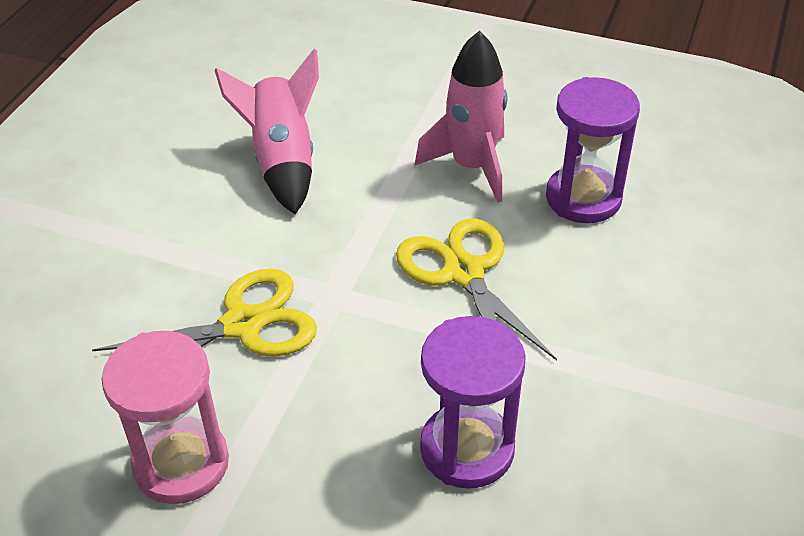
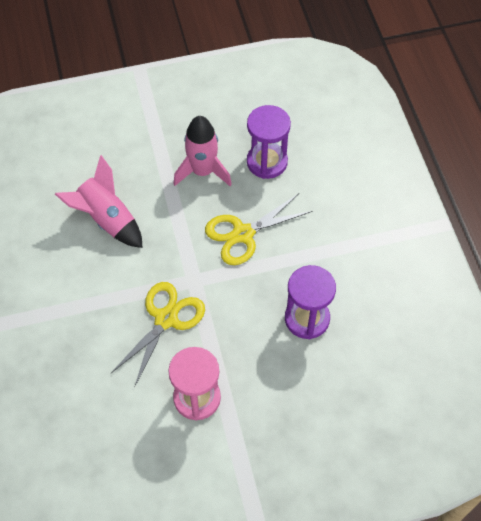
camera: 35 degrees left, 15 degrees up
yellow scissors [396,218,557,361] -> yellow scissors turned 60 degrees counterclockwise [205,193,313,265]

